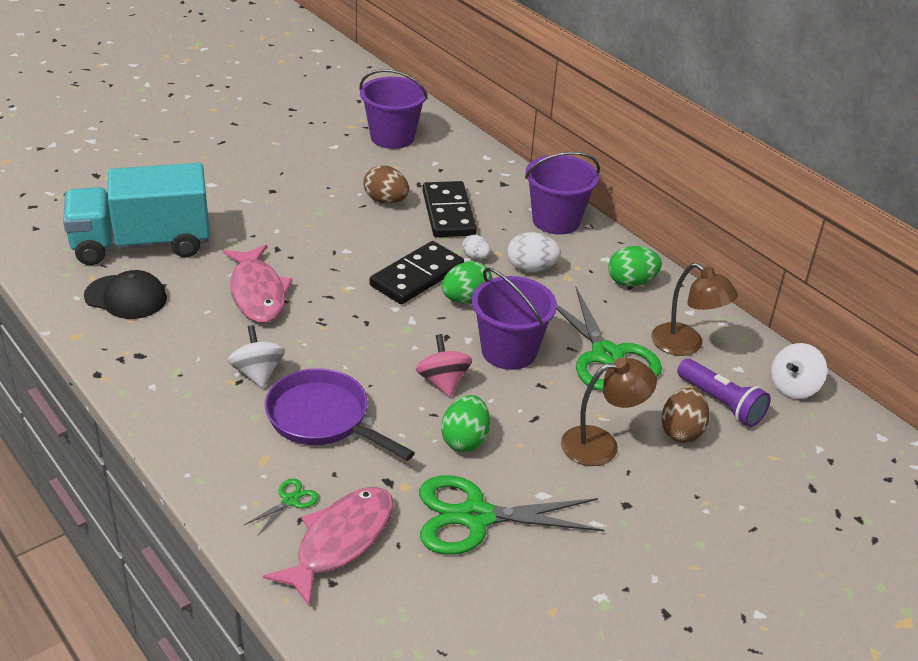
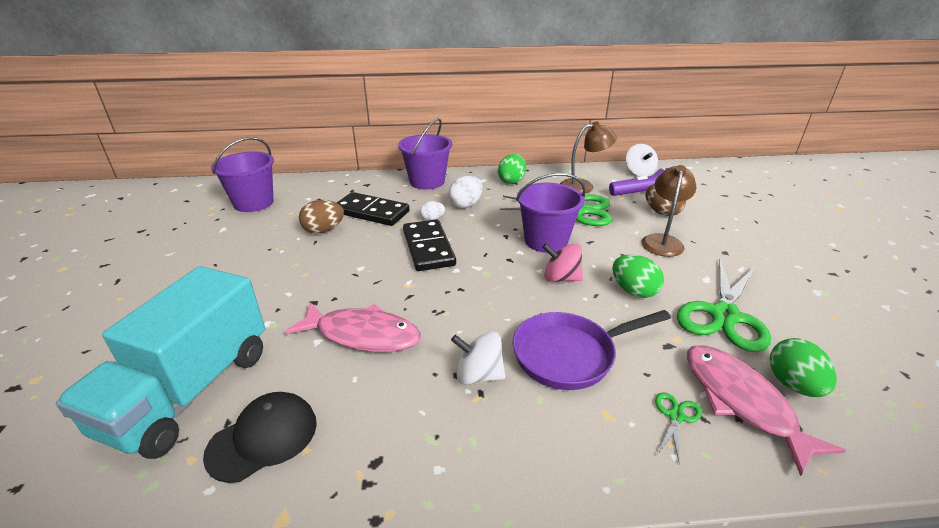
camera: 55 degrees left, 5 degrees down
green scissors [244,478,319,535] -> green scissors turned 45 degrees clockwise [655,392,702,464]
green egg [442,261,493,304] -> green egg moved to [770,338,837,397]

